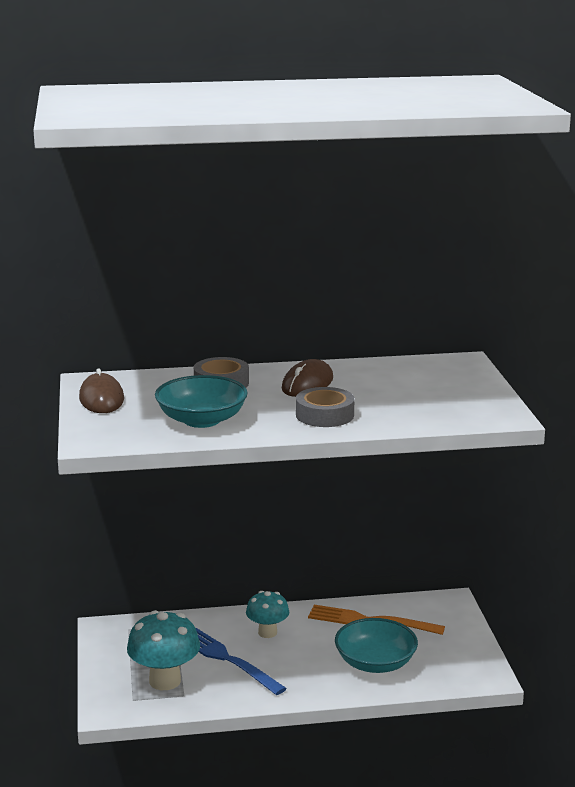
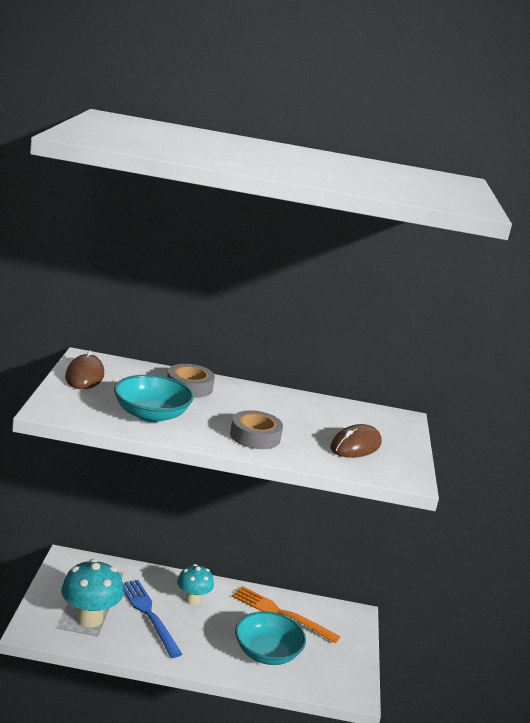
camera: 10 degrees right, 0 degrees up
brown mouse [282,359,333,397] -> brown mouse moved to [330,424,381,458]

